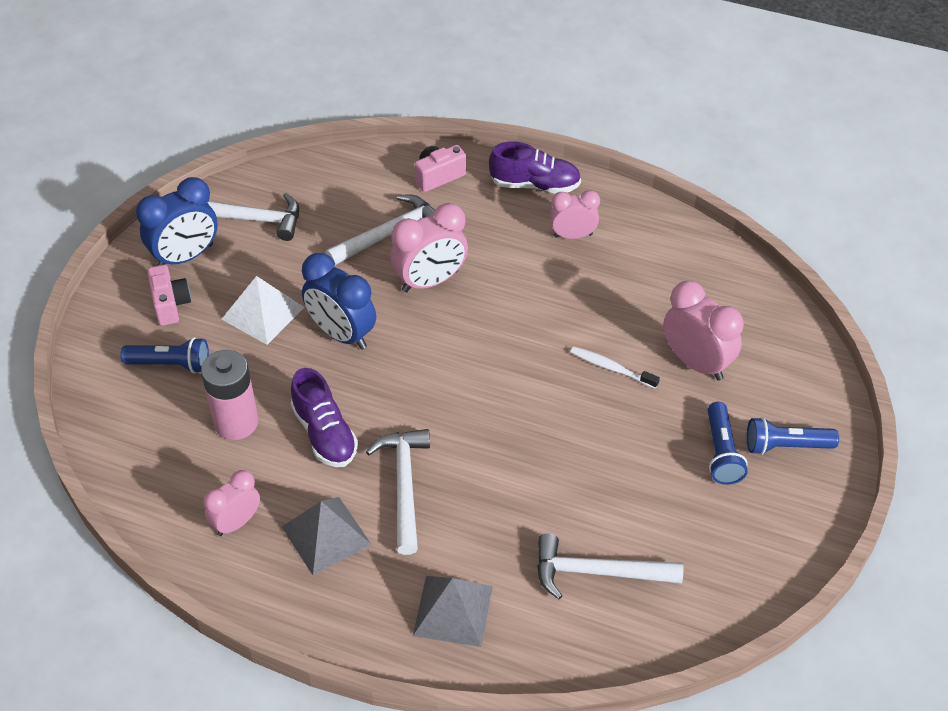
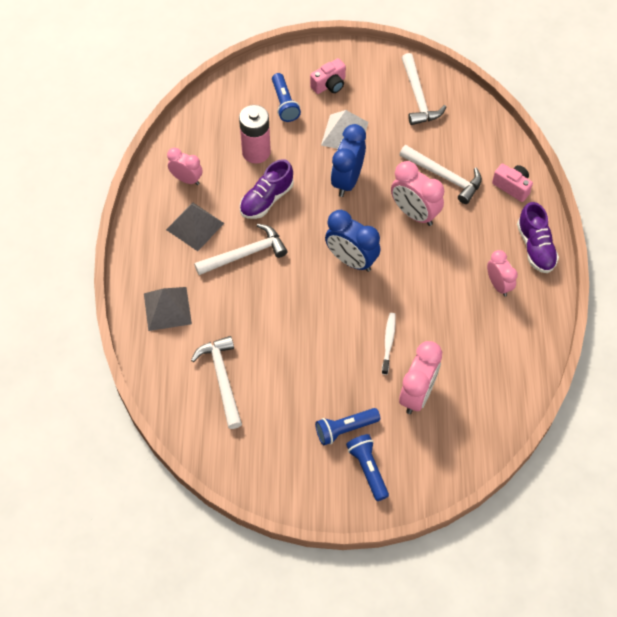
camera: 70 degrees right, 10 degrees up
blue clock [136,177,218,266] -> blue clock moved to [325,210,380,272]

